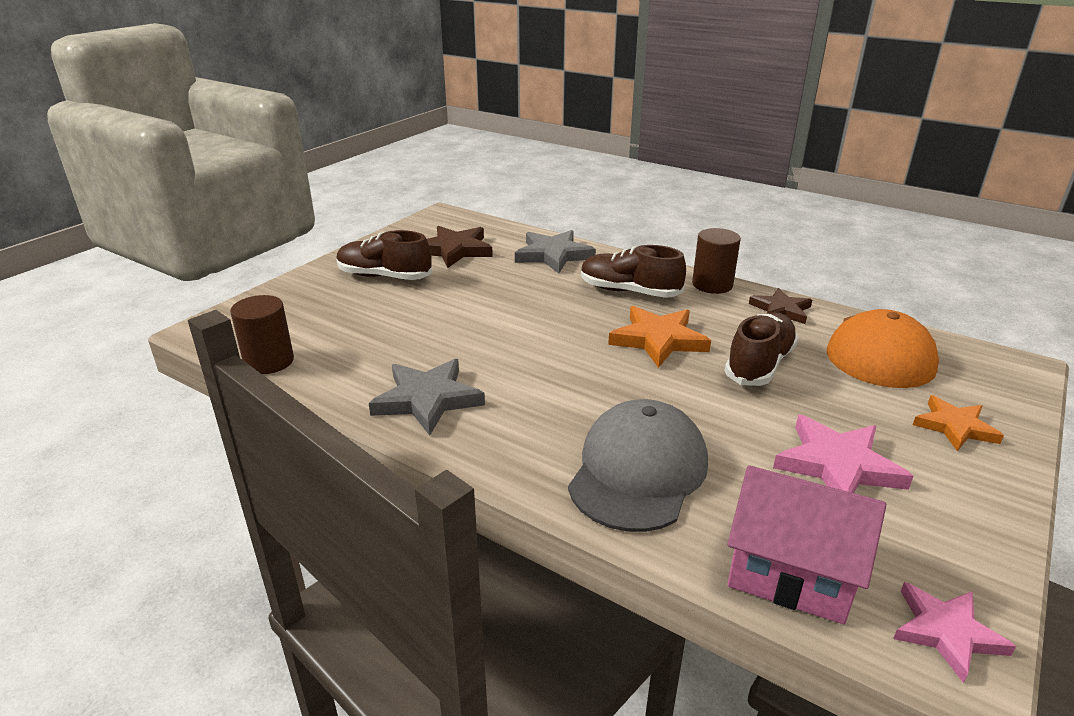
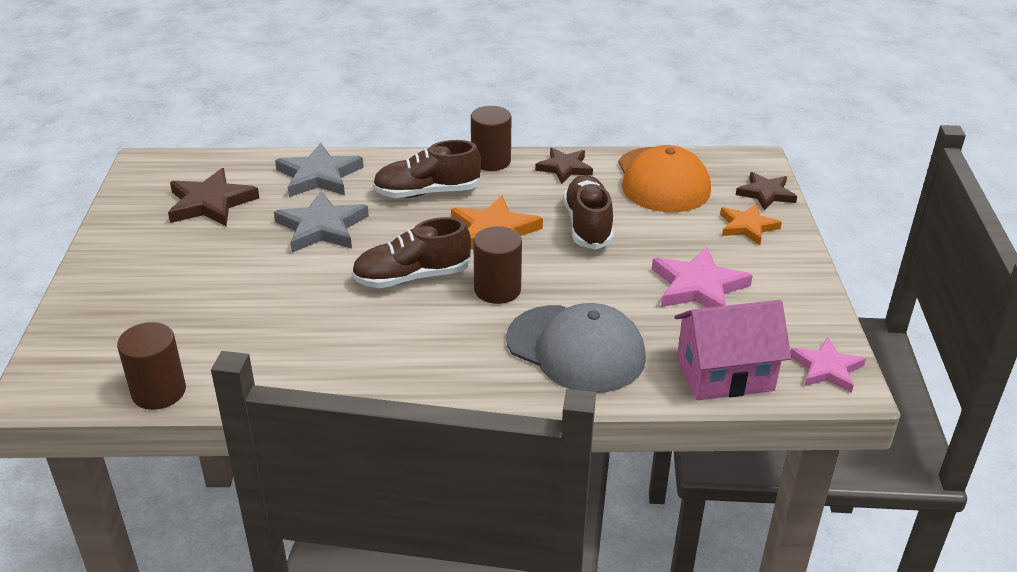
camera: 35 degrees left, 5 degrees up
brown shoe [336,230,432,280] -> brown shoe moved to [351,217,471,288]
grey star [369,359,485,436] -> grey star moved to [274,191,369,252]
grey cap [568,399,708,532] -> grey cap turned 135 degrees clockwise [506,303,646,393]
none -> brown cylinder [473,226,522,304]
none -> brown star [736,172,797,211]

